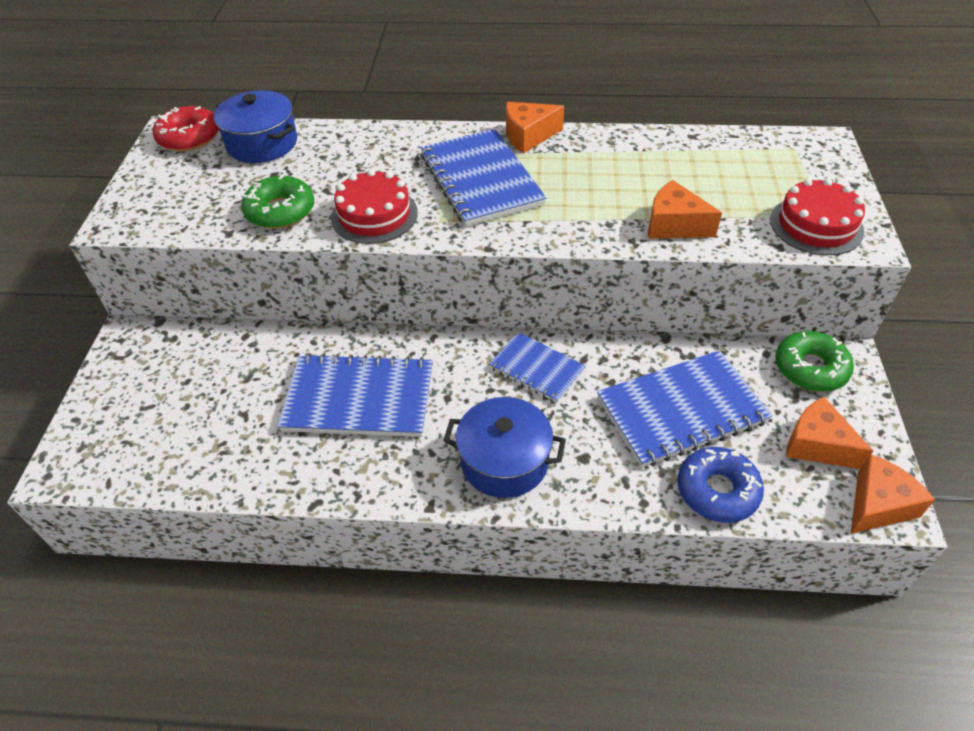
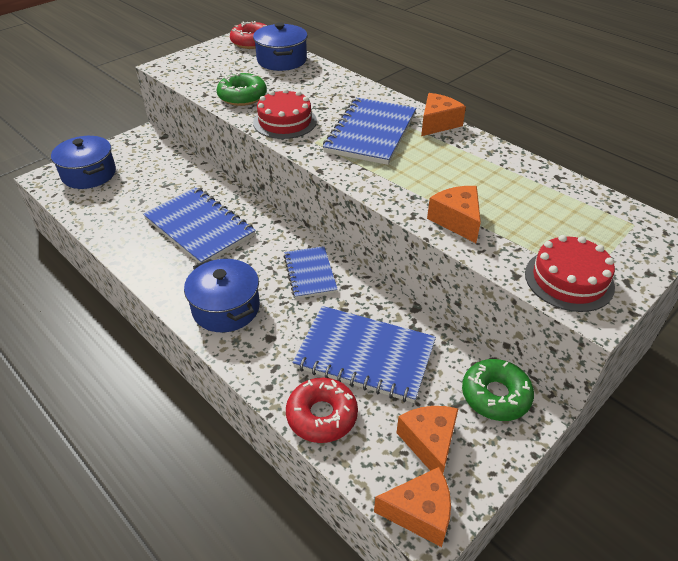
camera: 40 degrees right, 5 degrees down
orange cheese [506,102,564,154] -> orange cheese turned 105 degrees clockwise [421,93,466,136]
blue donut [677,447,764,523] -> red donut [286,377,358,443]
none -> blue pot [51,136,116,189]

